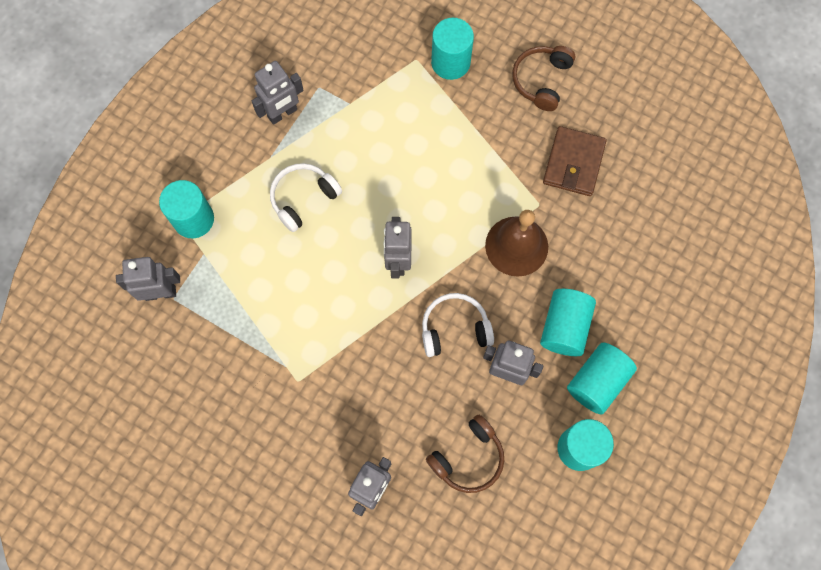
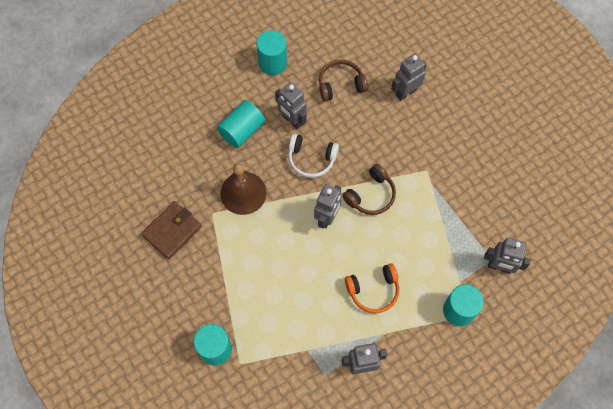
camera: 155 degrees left, 5 degrees down
white headphones [270,163,342,232] -> orange headphones [345,263,400,313]
brown headphones [512,46,575,111] -> brown headphones moved to [342,164,396,215]
turquoise cylinder [567,342,637,414] -> none

